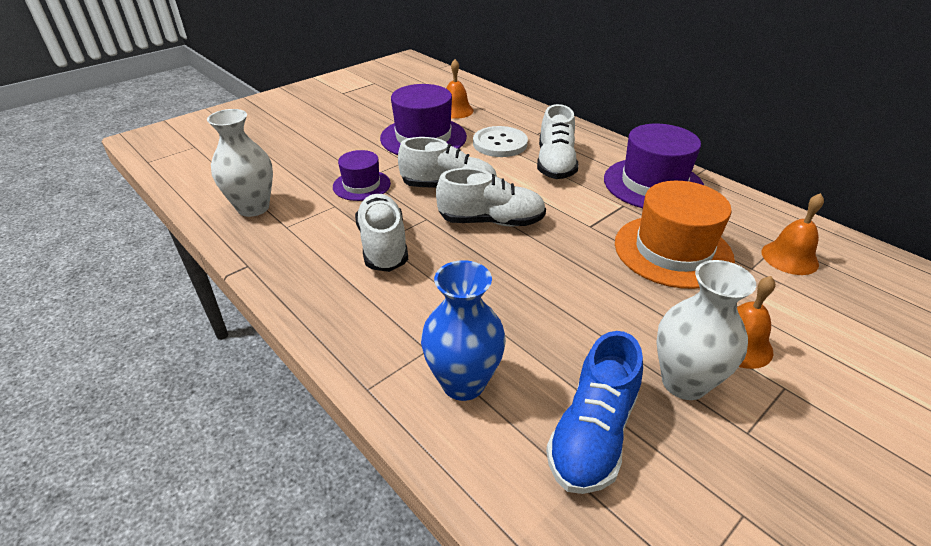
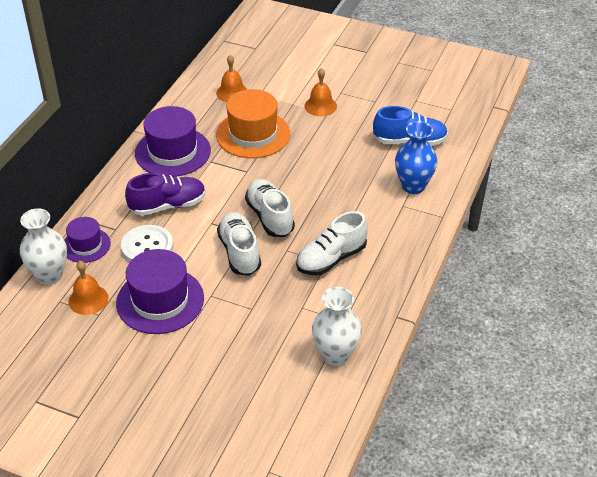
camera: 115 degrees left, 5 degrees up
purple hat [333,150,391,201] -> purple hat moved to [64,217,111,263]
white shoe [537,104,578,179] -> purple shoe [125,173,206,216]
white vase [656,260,756,400] -> white vase moved to [20,208,67,285]

